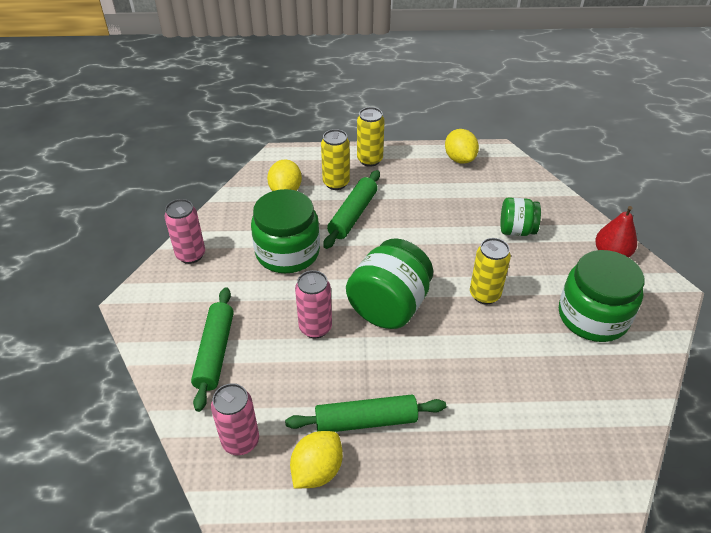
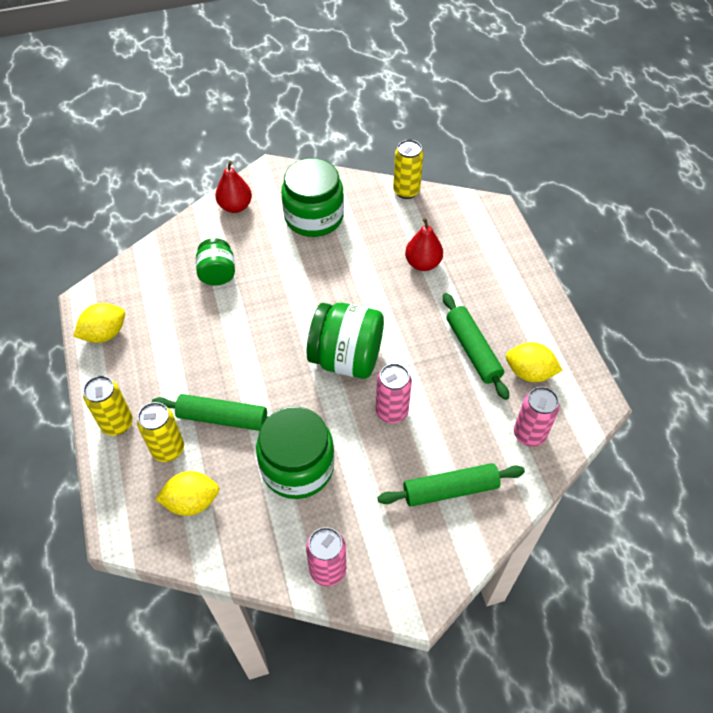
camera: 105 degrees left, 10 degrees up
yellow can [470,238,511,305] -> yellow can moved to [393,140,423,199]
none -> red pear [405,218,443,271]

